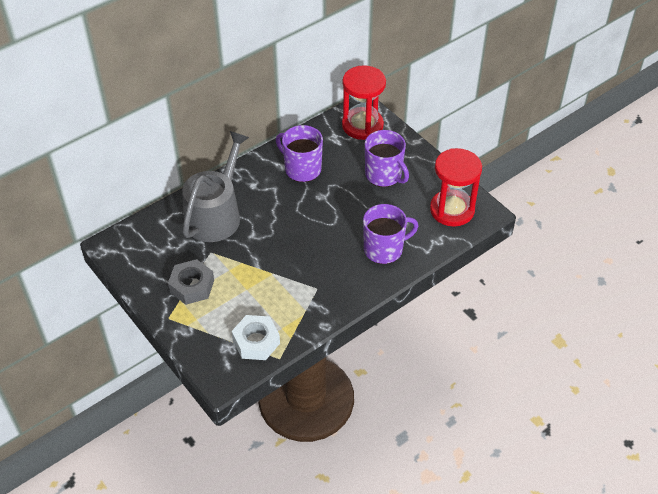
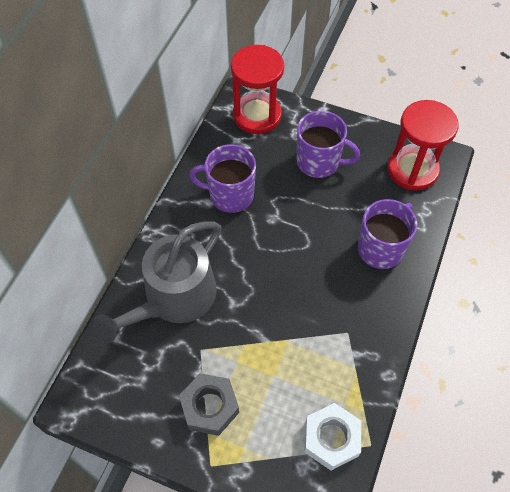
camera: 30 degrees left, 10 degrees up
grey watering can [182,131,249,242] -> grey watering can turned 135 degrees counterclockwise [93,221,221,343]

